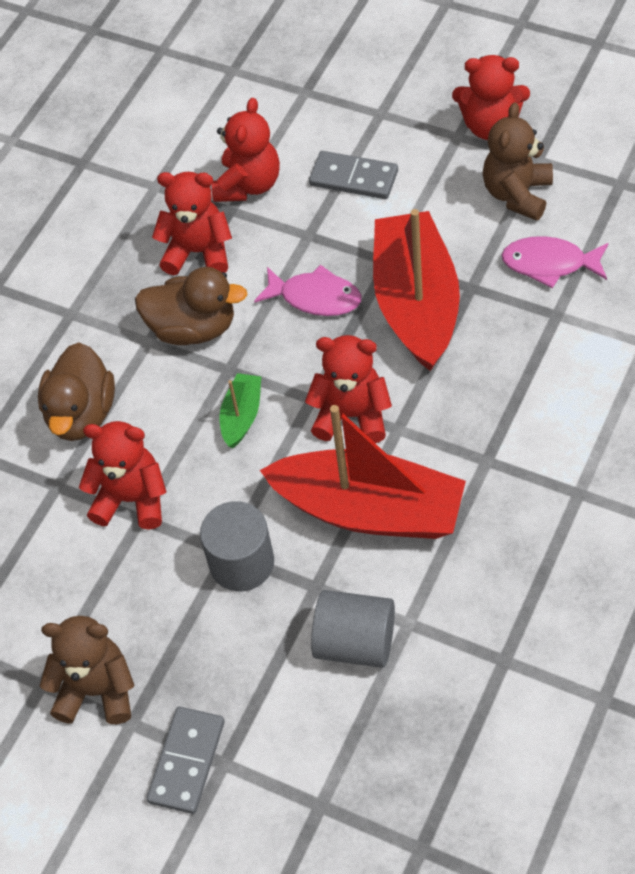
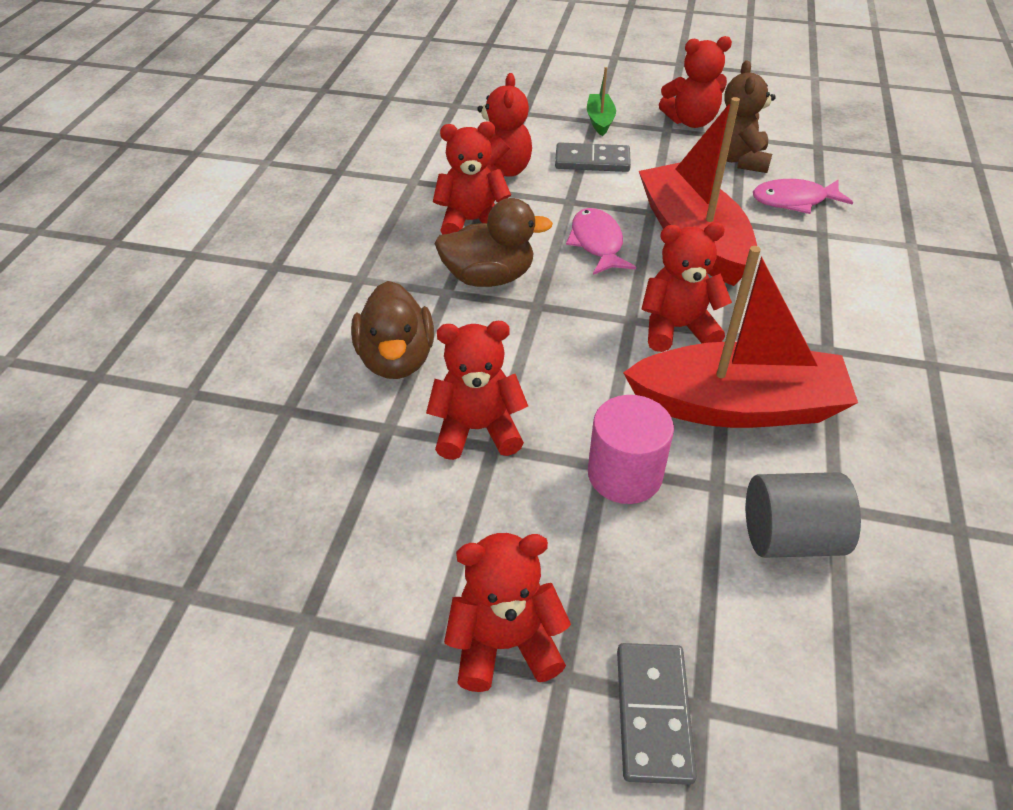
camera: 20 degrees left, 10 degrees down
brown teddy bear [40,616,135,724] -> red teddy bear [444,533,571,692]
grey cylinder [200,501,274,591] -> pink cylinder [588,395,674,504]
green boat [219,373,261,448] -> green boat moved to [587,67,616,136]
pink fish [254,265,361,316] -> pink fish turned 105 degrees counterclockwise [566,208,636,275]

